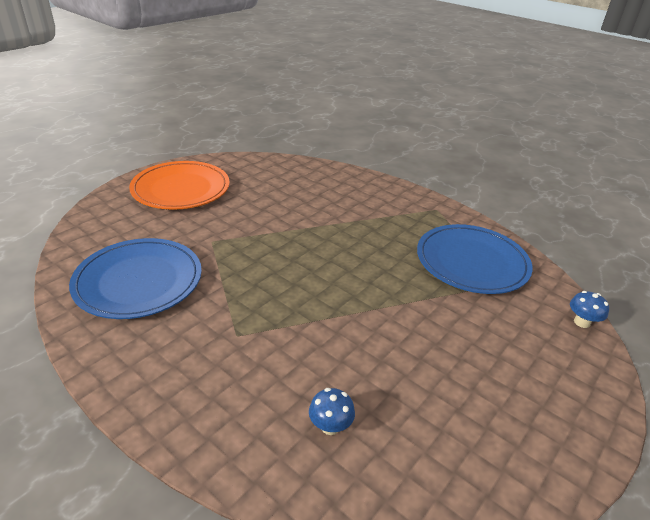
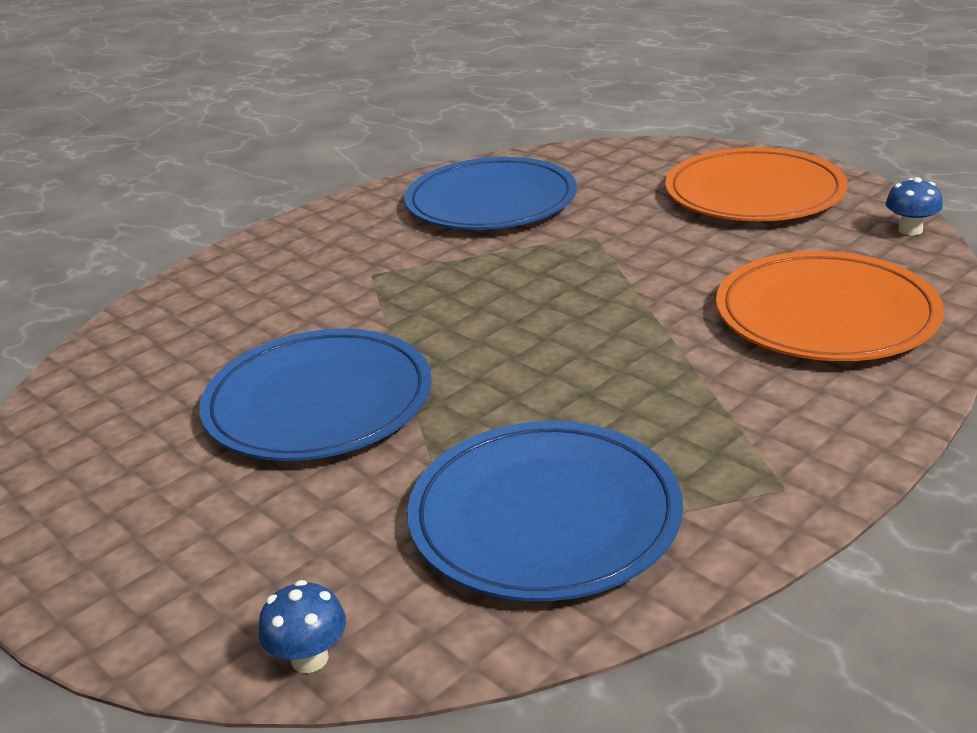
camera: 100 degrees right, 5 degrees down
blue mushroom [309,388,355,435] -> blue mushroom moved to [885,177,943,236]
none -> blue plate [199,329,432,461]
none -> orange plate [716,251,944,361]

